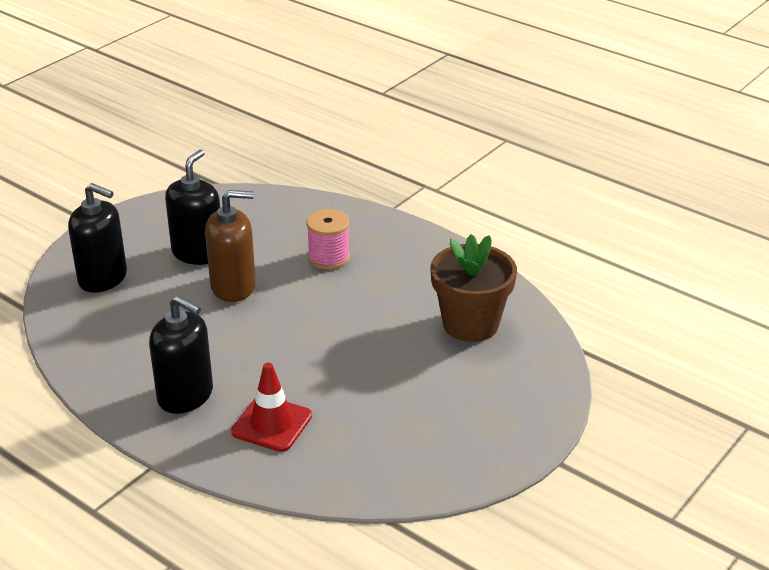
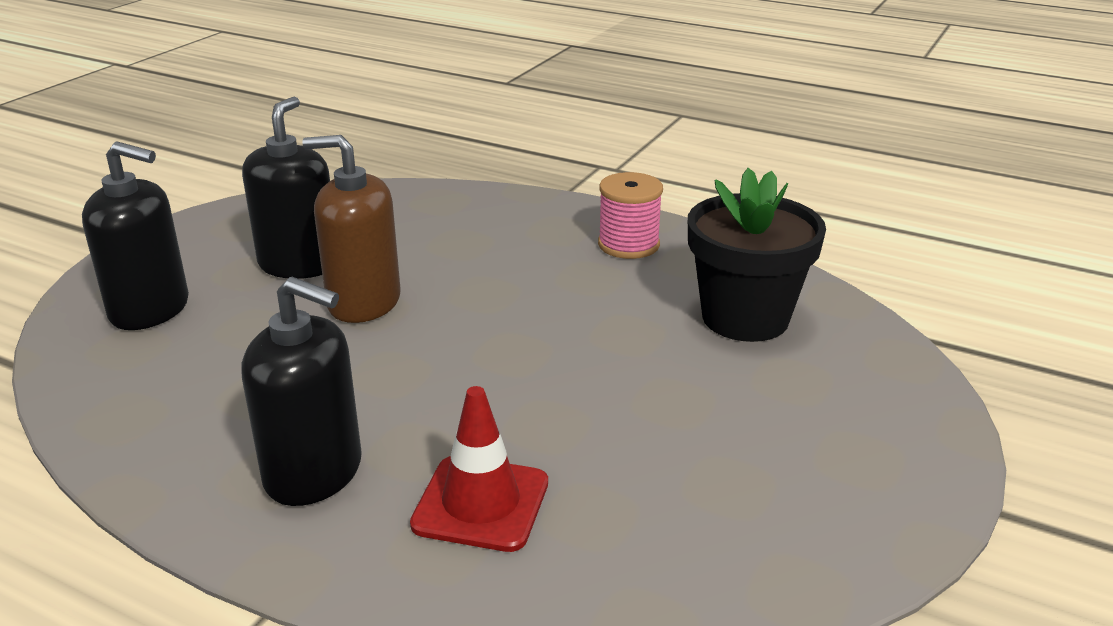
camera: 10 degrees left, 5 degrees down
brown soap dispenser [205,190,256,302] -> brown soap dispenser turned 150 degrees counterclockwise [302,135,401,323]
pink spool [306,209,350,270] -> pink spool moved to [598,172,663,259]
brown flower pot [430,234,517,342] -> black flower pot [688,168,826,342]

